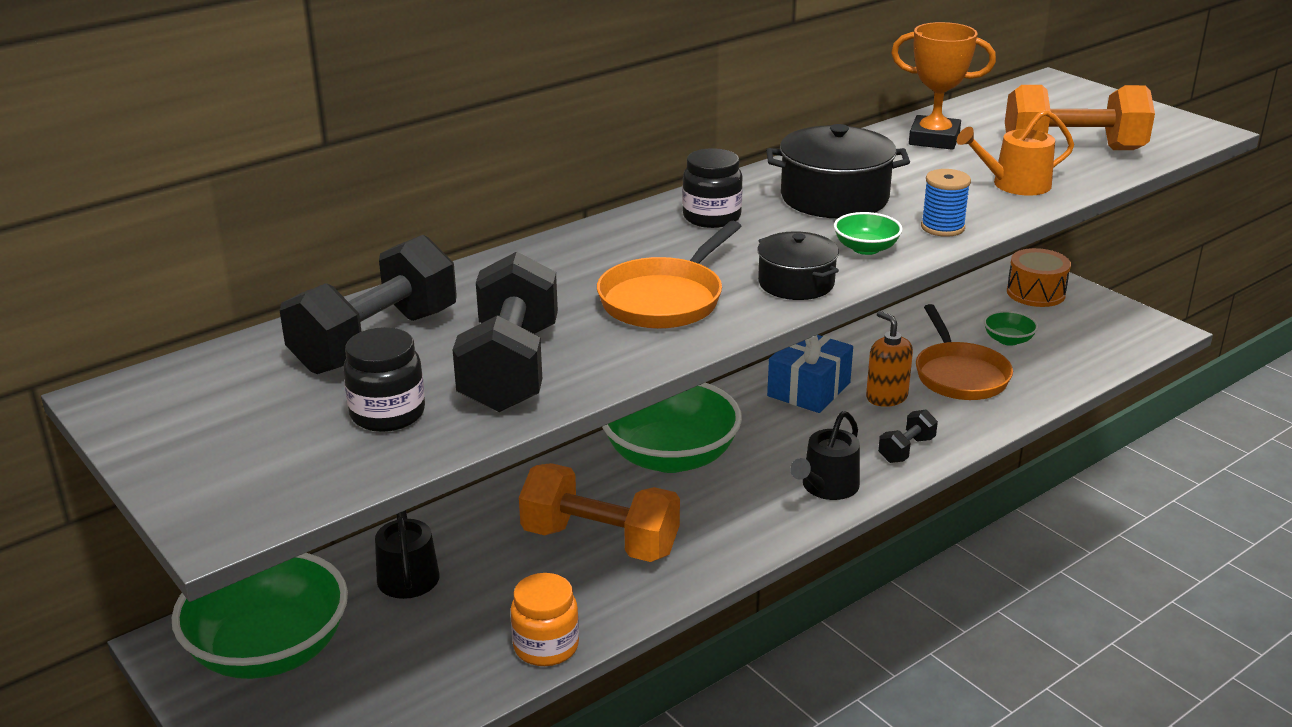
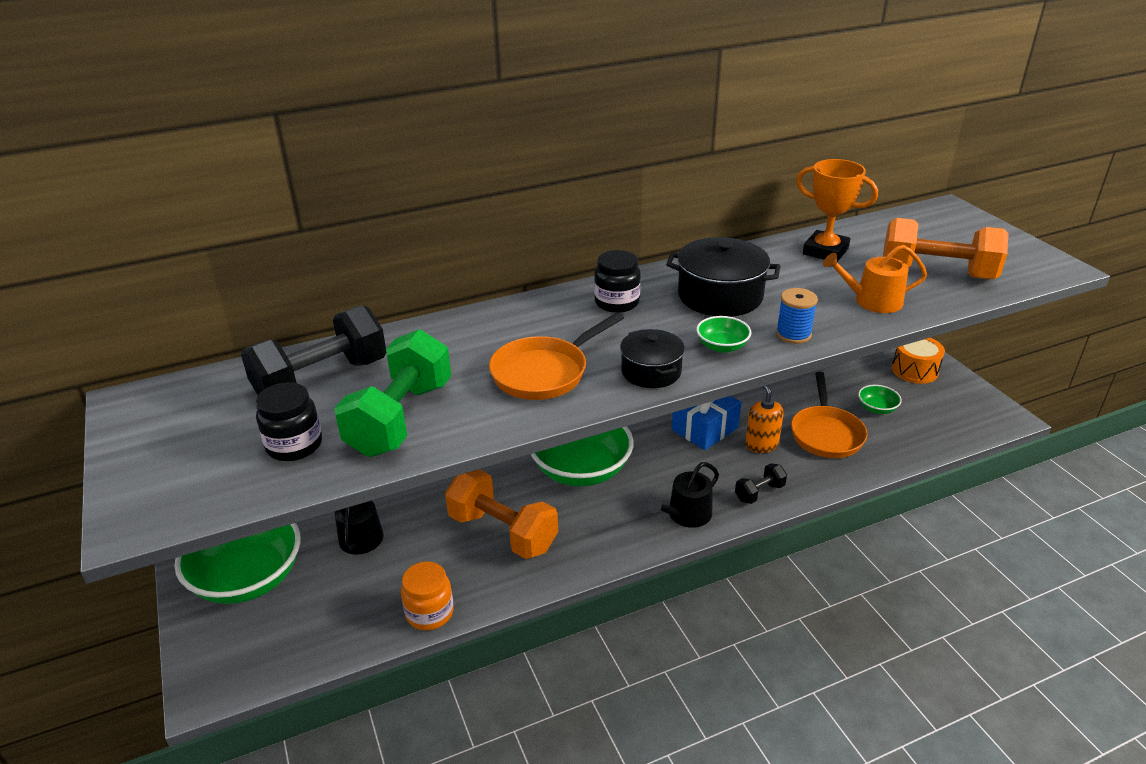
camera: 15 degrees right, 5 degrees up
black dumbbell [453,251,558,412] -> green dumbbell [334,329,451,457]

